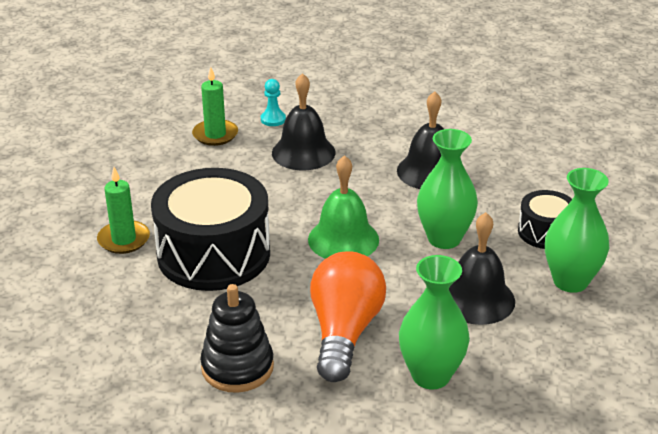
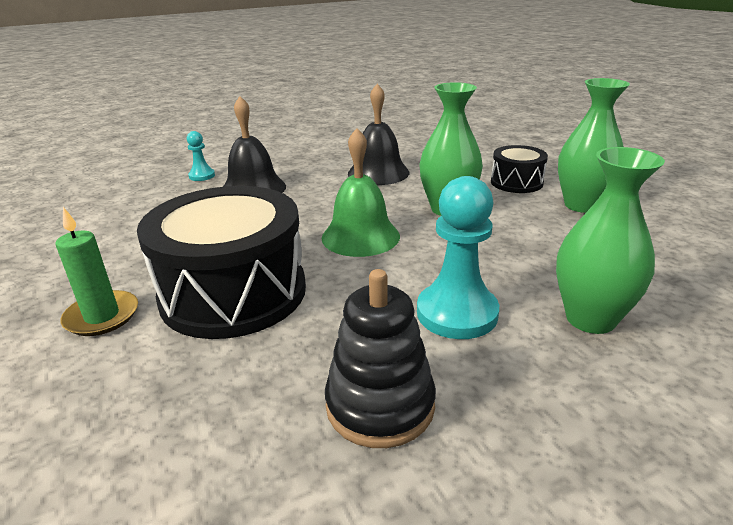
camera: 30 degrees left, 5 degrees down
green candle [192,67,238,146] -> none
orange light bulb [310,251,386,382] -> turquoise pawn [417,176,499,339]
black bell [449,212,515,325] -> none

